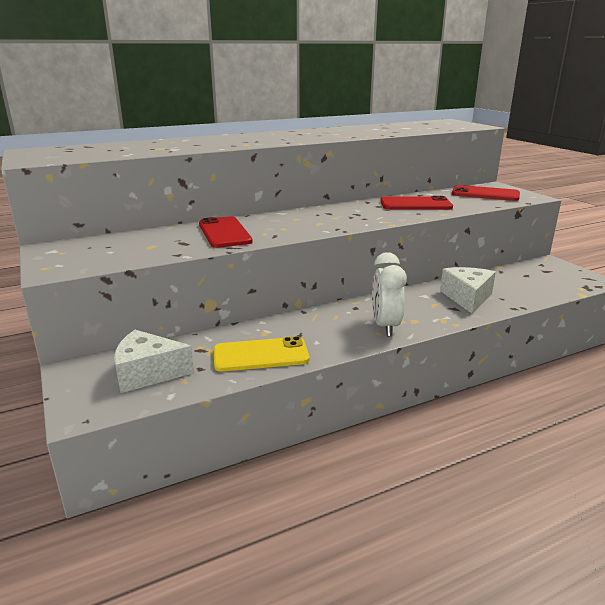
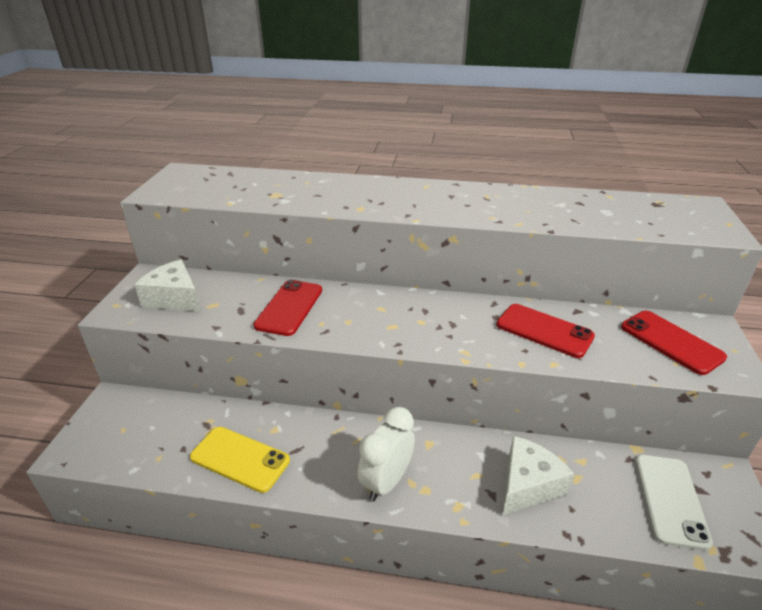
camera: 35 degrees right, 10 degrees up
white cheese [114,330,194,393] -> white cheese moved to [135,259,201,311]
none -> white phone [636,455,713,551]

